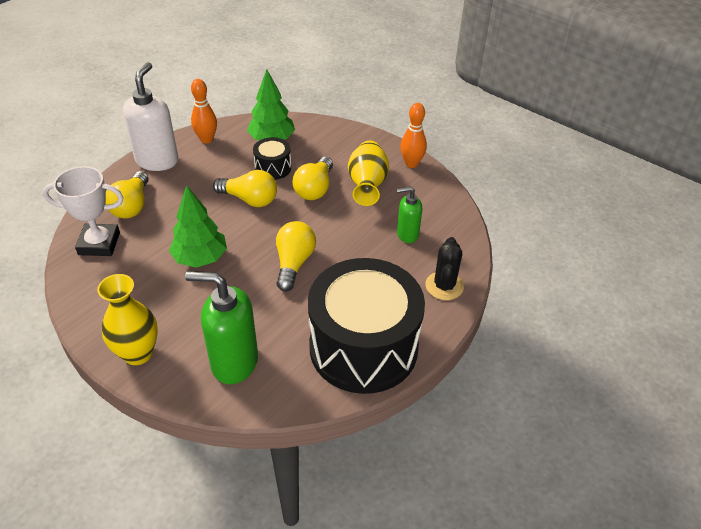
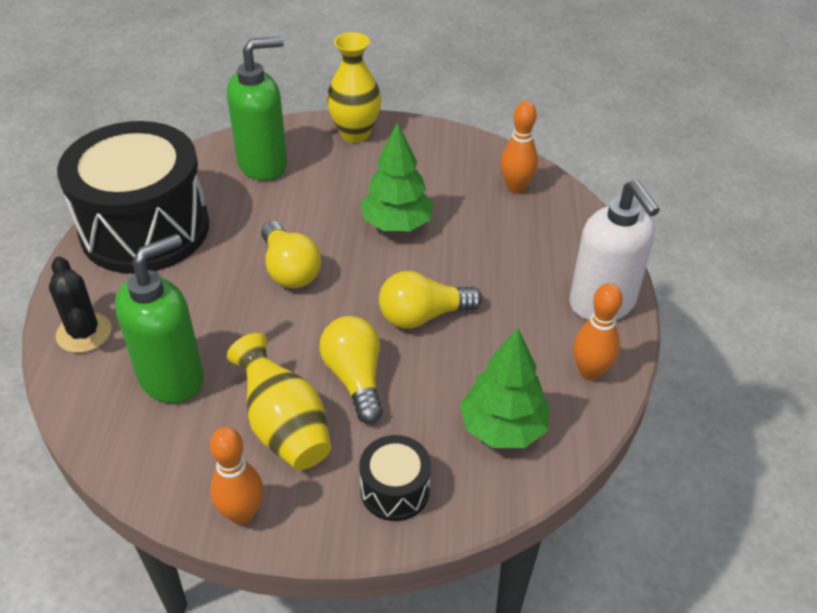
camera: 145 degrees right, 0 degrees up
white trophy [43,166,124,256] -> orange bowling pin [501,101,538,193]
yellow light bulb [105,171,148,219] -> none
black drum [253,137,291,180] -> black drum moved to [359,435,431,521]
green soap dispenser [397,186,422,243] -> green soap dispenser [115,234,204,403], size x1.76

